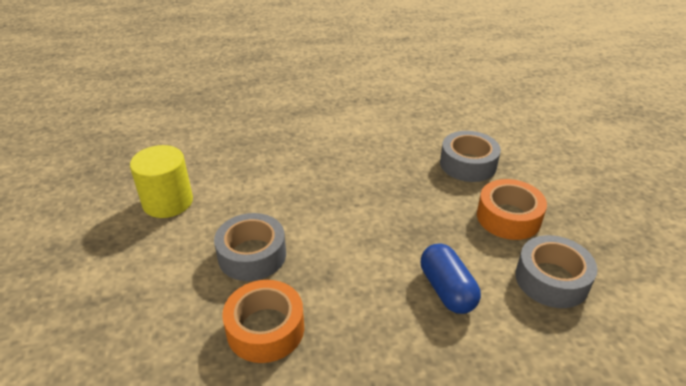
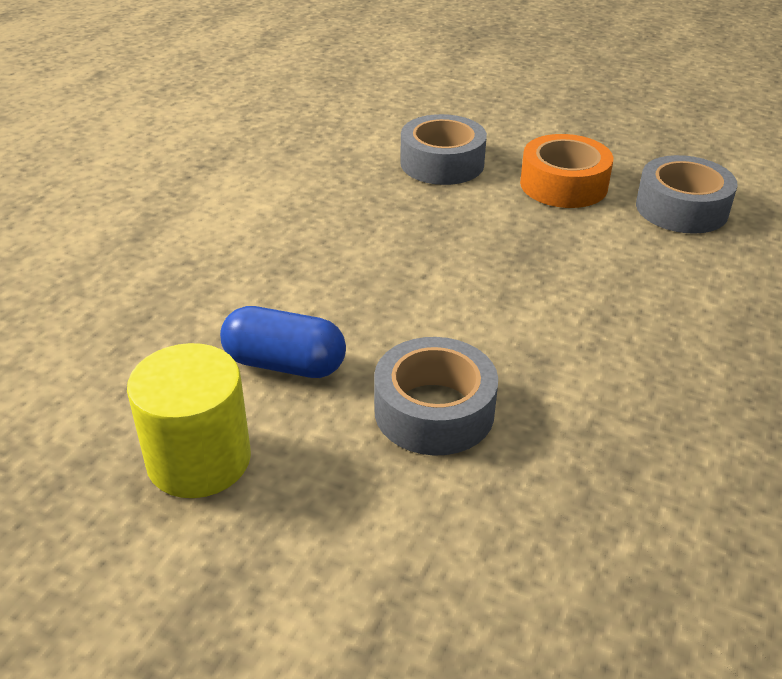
camera: 55 degrees left, 0 degrees up
orange tape [222,280,304,363] -> none
blue capsule [421,243,481,314] -> blue capsule moved to [220,306,346,378]

